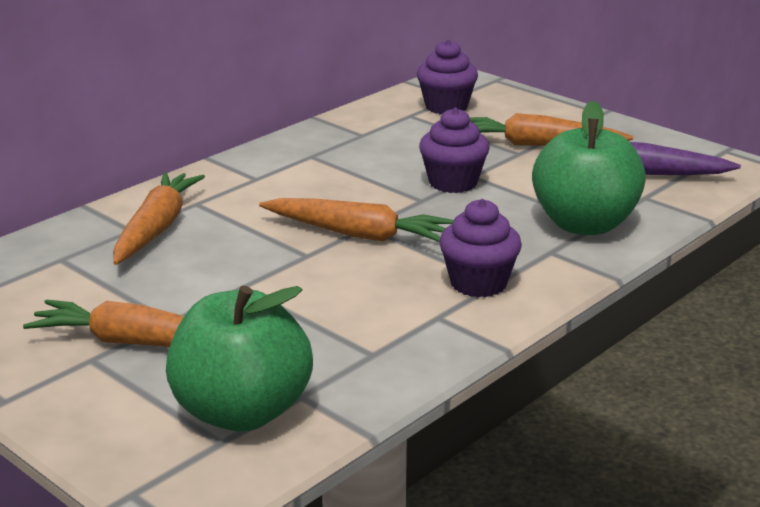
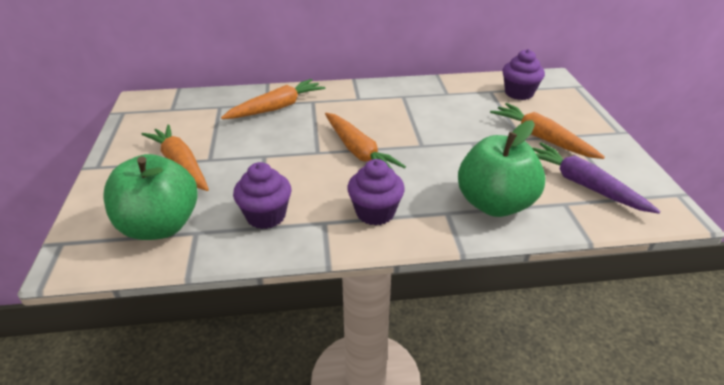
camera: 40 degrees right, 10 degrees up
purple cupcake [419,108,489,193] -> purple cupcake moved to [233,162,291,229]

